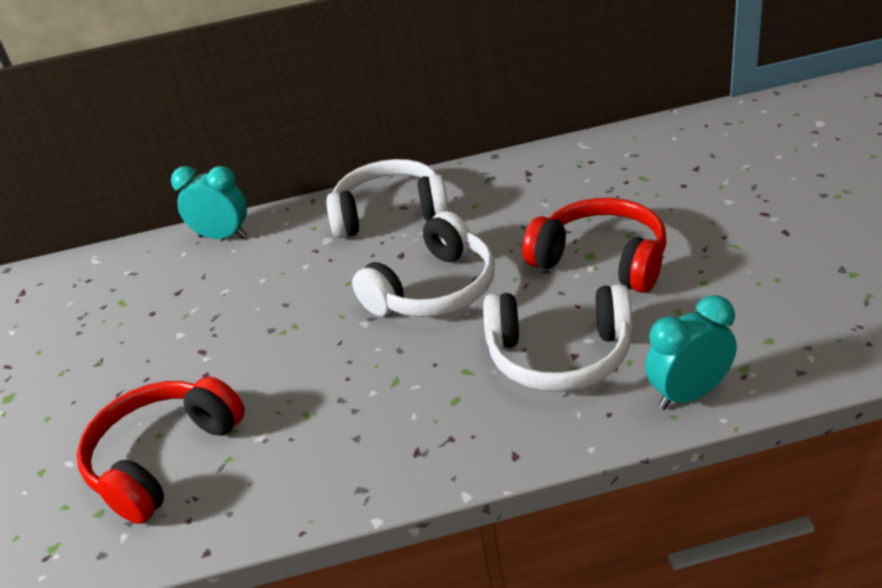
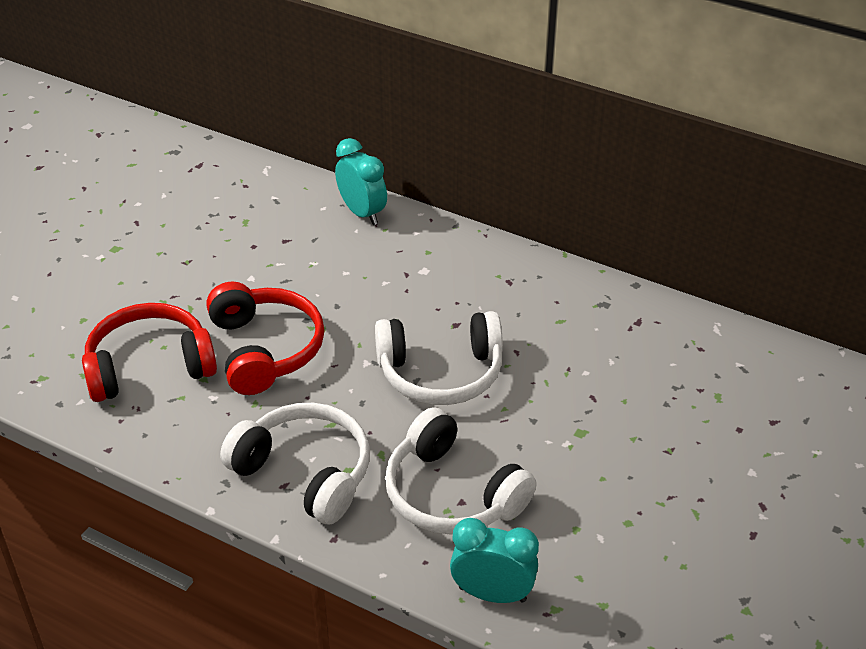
camera: 35 degrees right, 5 degrees up
white headphones [326,159,449,238] -> white headphones moved to [220,403,370,525]
red headphones [522,198,667,293] -> red headphones moved to [206,281,324,395]

